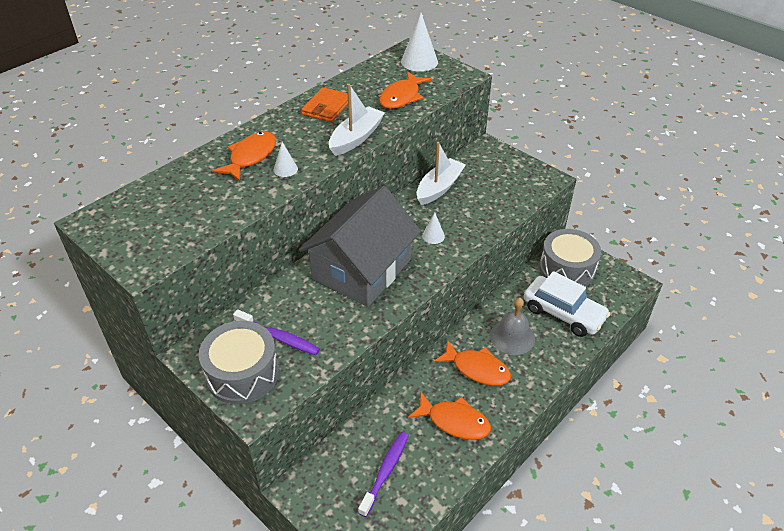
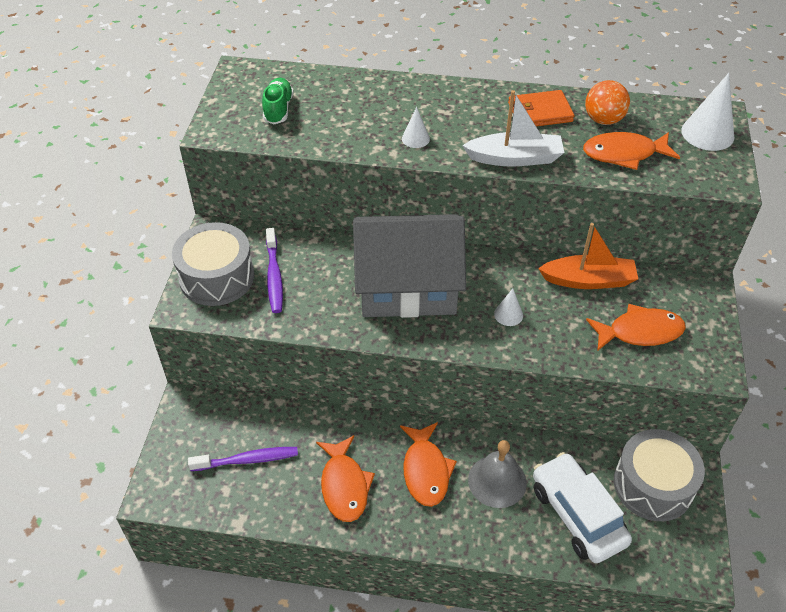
camera: 55 degrees right, 5 degrees up
orange fish [212,132,276,181] -> orange fish moved to [586,304,686,351]
white boat [417,142,466,205] -> orange boat [538,223,638,289]
white car [524,271,610,337] -> white car turned 150 degrees clockwise [533,452,632,563]
none -> green shoe [262,78,294,124]
none -> orange ball [585,80,630,125]

